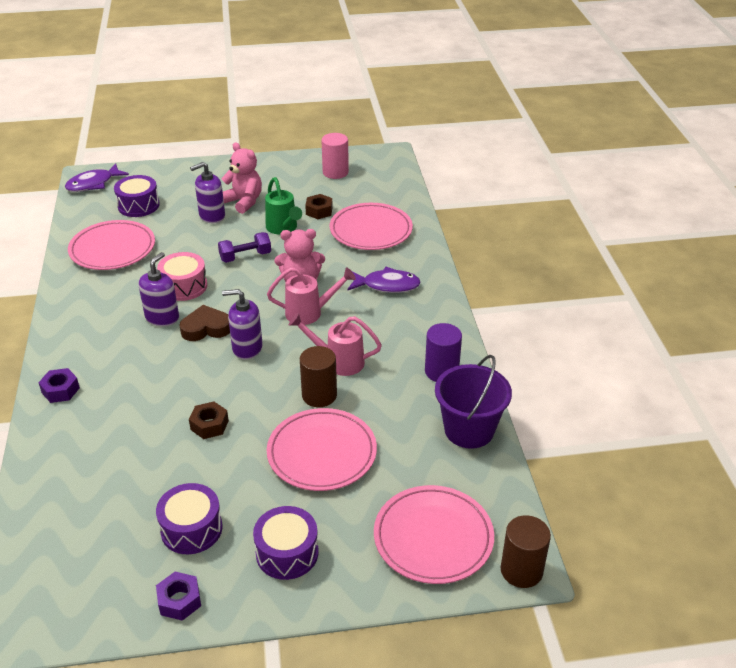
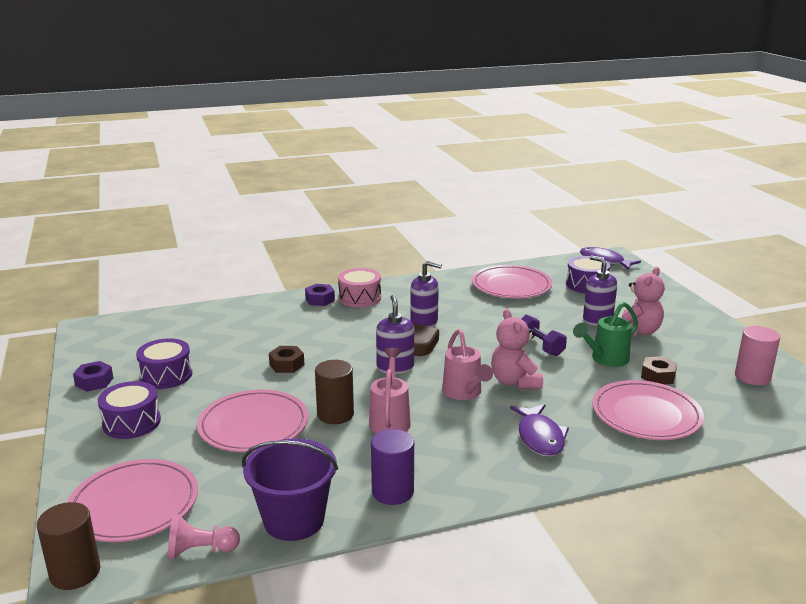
camera: 80 degrees right, 15 degrees down
pink drum [157,252,207,301] -> pink drum moved to [338,268,381,307]
none -> pink pawn [168,514,240,559]

